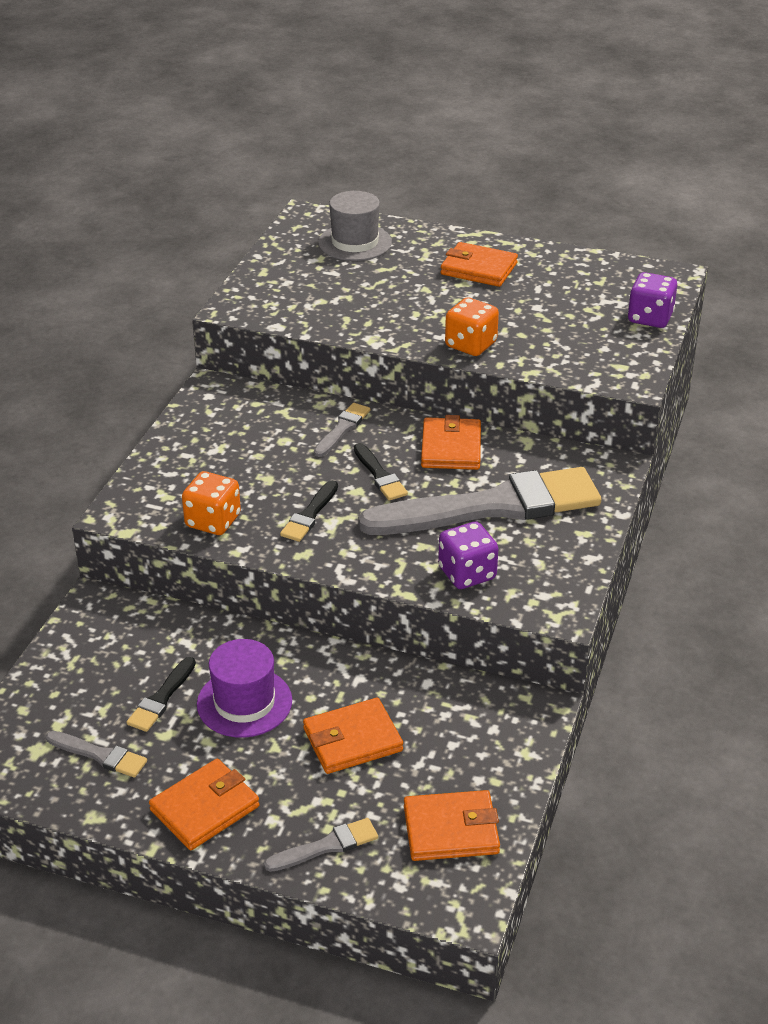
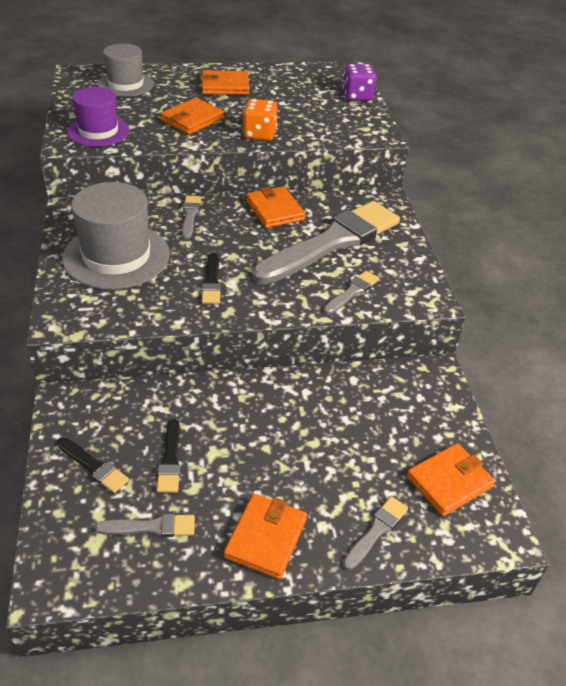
camera: 30 degrees left, 5 degrees up
orange dice [182,471,241,535] -> none
purple hat [197,639,292,738] -> purple hat moved to [67,87,130,147]
orange wallet [303,698,403,774] -> orange wallet moved to [160,98,224,135]
black brush [354,443,408,501] -> black brush moved to [57,437,129,493]
purple dice [438,522,499,589] -> grey brush [323,271,379,314]
none -> grey hat [62,182,170,290]

